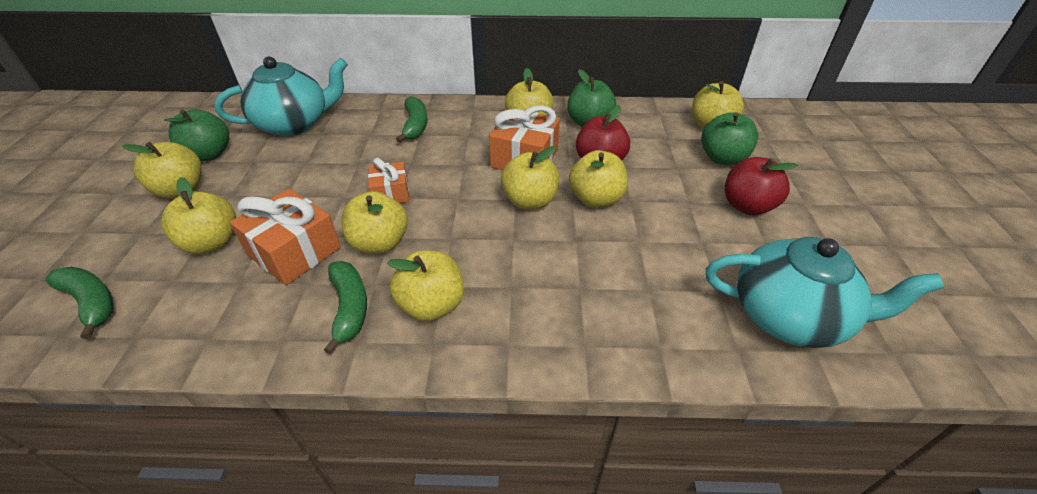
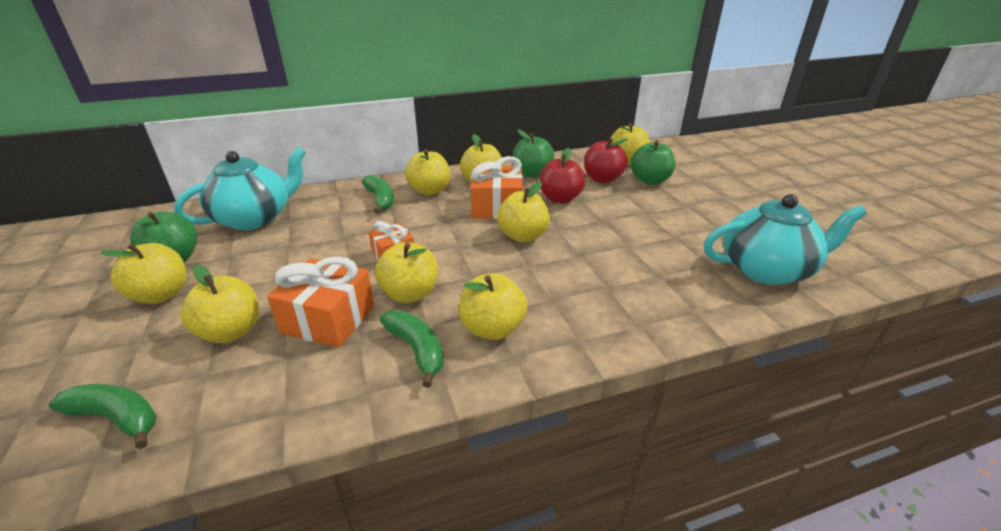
camera: 20 degrees left, 10 degrees down
yellow apple [569,150,628,208] -> yellow apple moved to [405,149,450,195]
red apple [725,157,798,215] -> red apple moved to [584,138,628,183]

